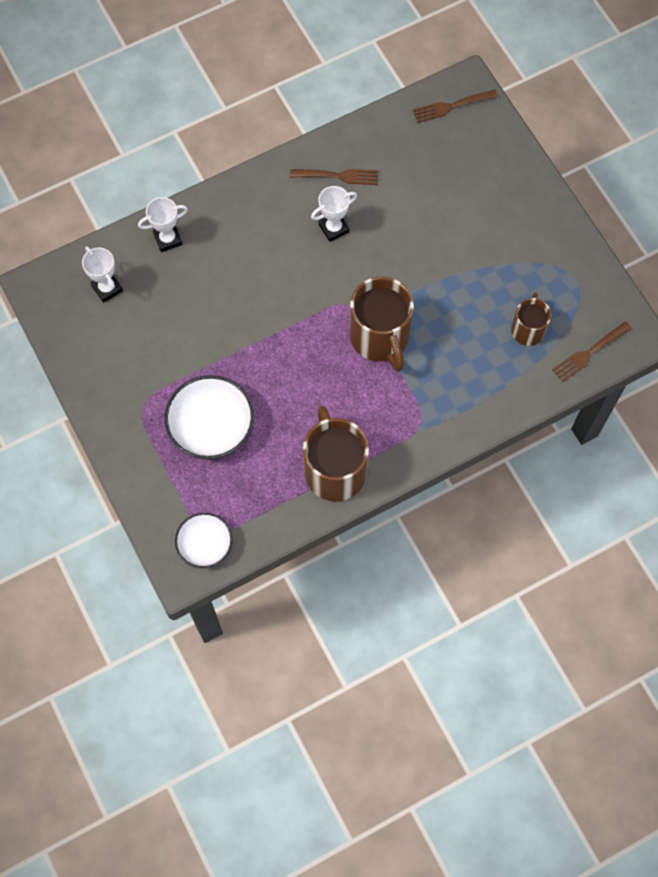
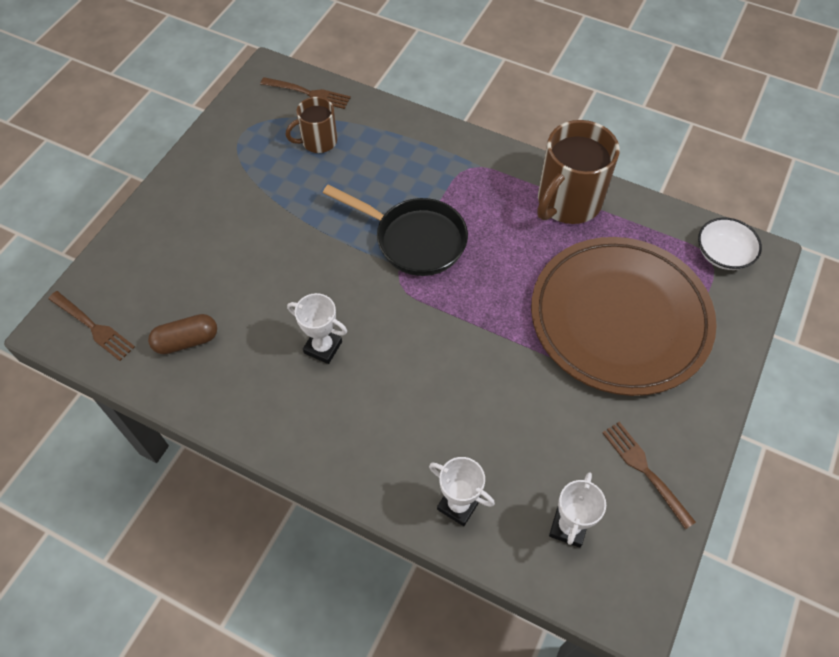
camera: 125 degrees left, 10 degrees down
white bowl [165,375,254,459] -> brown plate [531,237,717,396]
brown fork [290,169,378,185] -> brown fork moved to [602,422,696,530]
brown mug [350,277,414,372] -> black pan [323,185,468,276]
none -> brown capsule [148,314,217,354]

